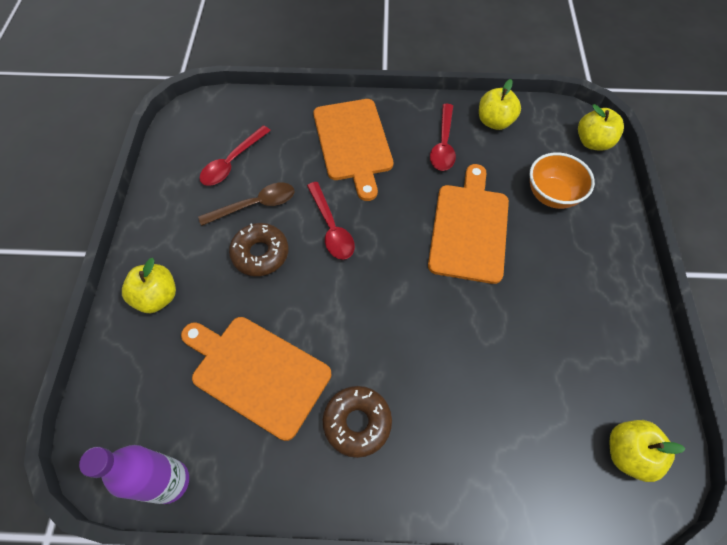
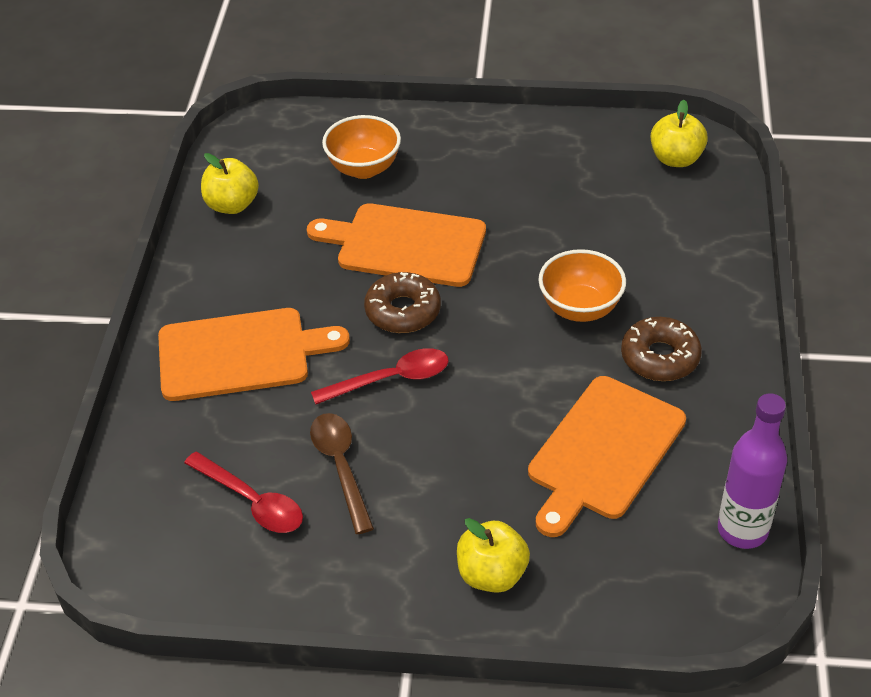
camera: 85 degrees left, 15 degrees down
brown donut [229,223,289,276] -> brown donut moved to [364,272,441,333]
red spoon [430,104,456,171] -> none
yellow apple [578,104,624,151] -> none
none -> orange bowl [538,249,626,322]

